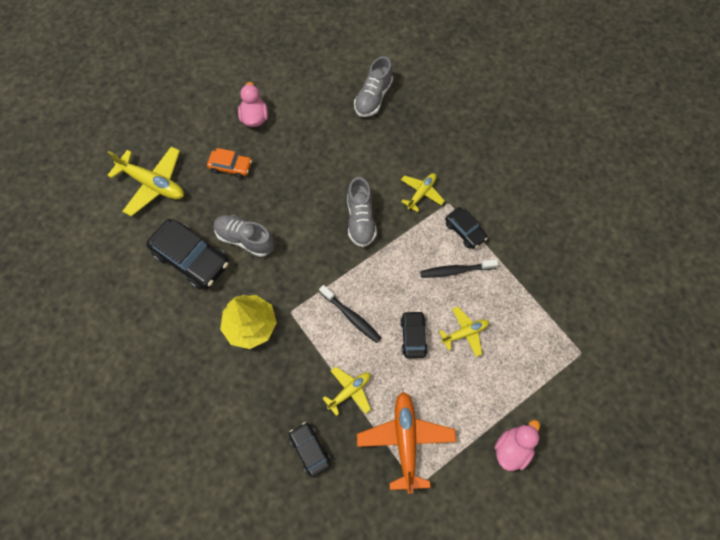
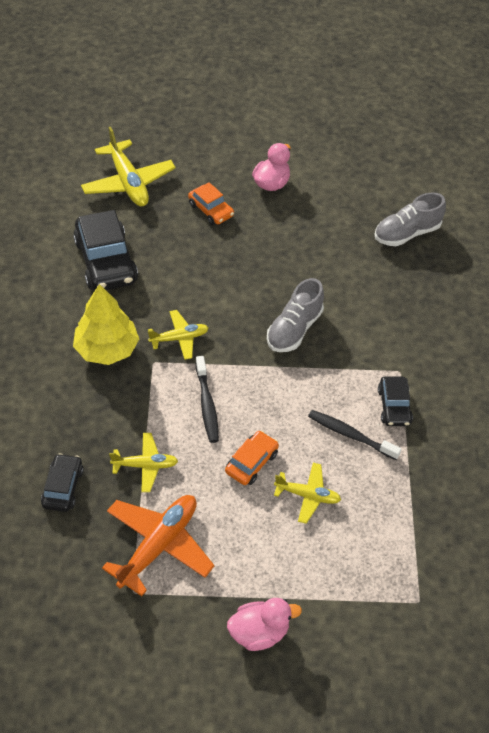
camera: 35 degrees right, 15 degrees down
grey shoe [214,215,275,257] -> none
black car [400,311,428,358] -> orange car [225,431,279,485]
yellow plane [401,173,445,212] -> yellow plane moved to [148,310,208,360]

